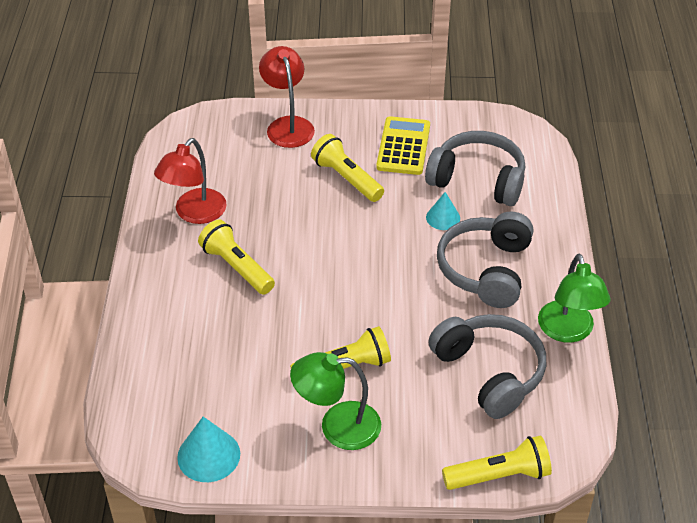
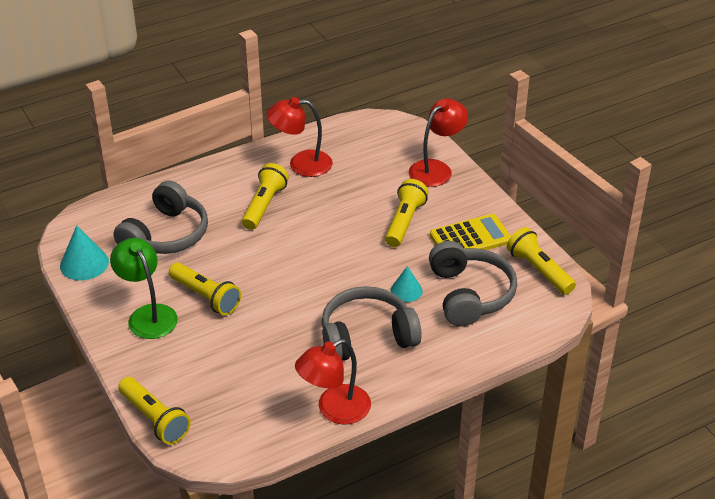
camera: 60 degrees right, 5 degrees down
grey headphones [428,314,546,419] -> grey headphones moved to [113,180,208,254]
green lamp [538,254,611,343] -> red lamp [295,339,371,424]
none -> yellow flashlight [507,227,576,295]

